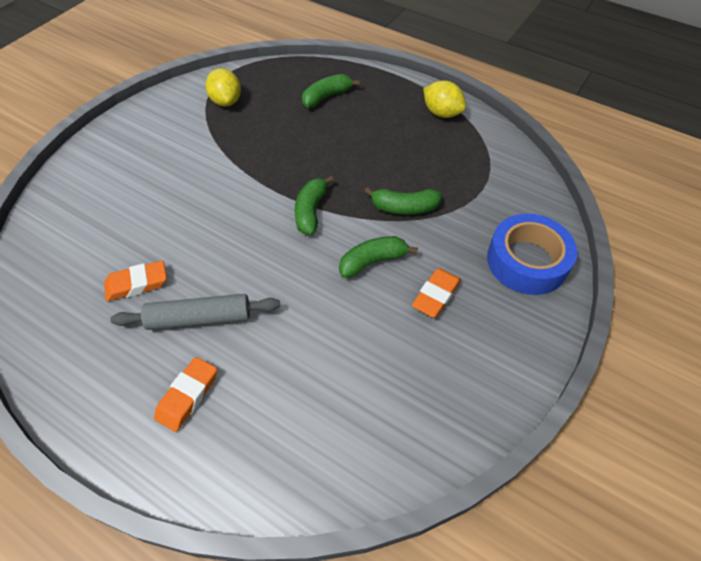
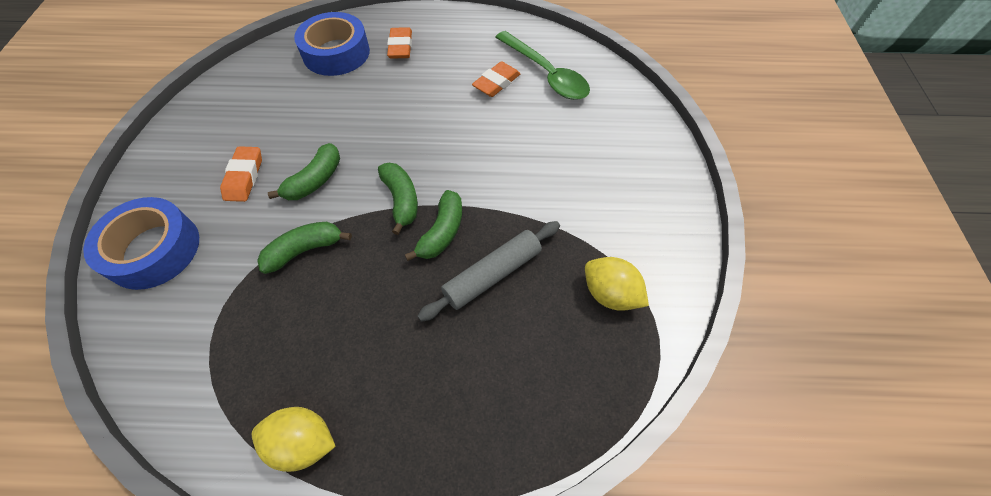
camera: 150 degrees right, 5 degrees up
grey rolling pin [110,294,280,330] -> grey rolling pin moved to [418,221,560,322]
green banana [302,74,360,108] -> green banana moved to [405,190,462,261]
none -> blue tape [294,12,370,76]
none -> green spoon [495,31,590,100]

